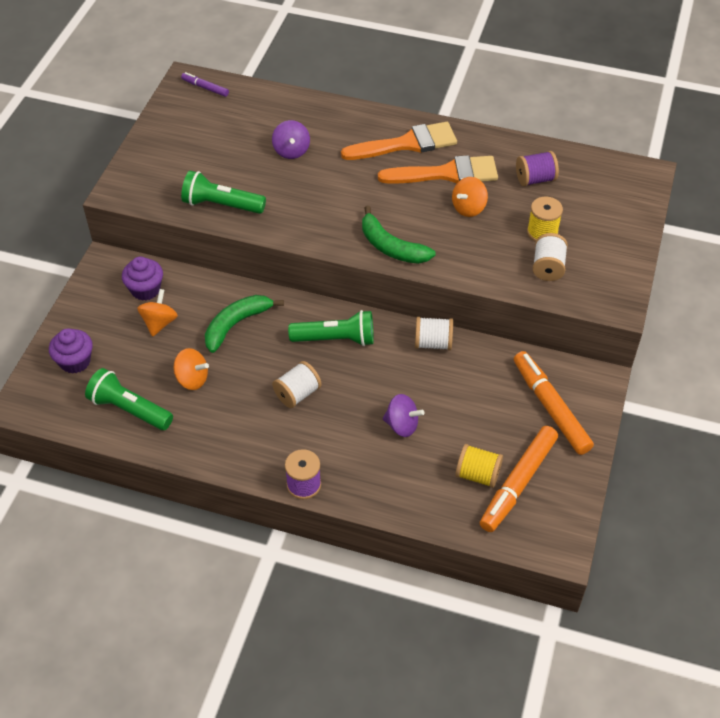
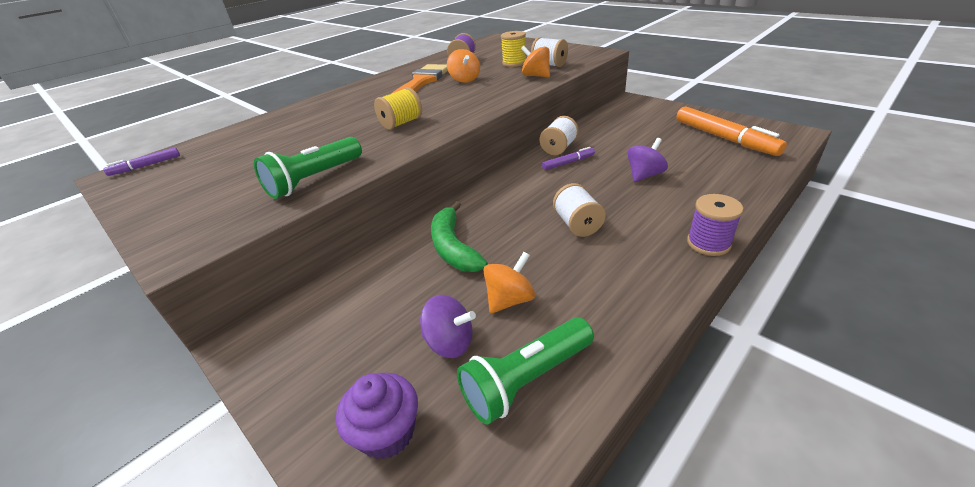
camera: 60 degrees left, 15 degrees down
purple cupcake [122,257,163,301] -> none
orange spinning top [137,289,178,337] -> orange spinning top moved to [521,46,550,77]
purple spinning top [272,120,310,159] -> purple spinning top moved to [420,295,476,358]
green flashlight [288,310,374,346] -> none
orange brush [341,122,457,160] -> none
green banana [362,205,436,264] -> none
yellow spool [455,444,503,488] -> yellow spool moved to [374,87,422,130]
orange marker [514,351,594,455] -> none
none -> purple marker [542,147,595,170]

